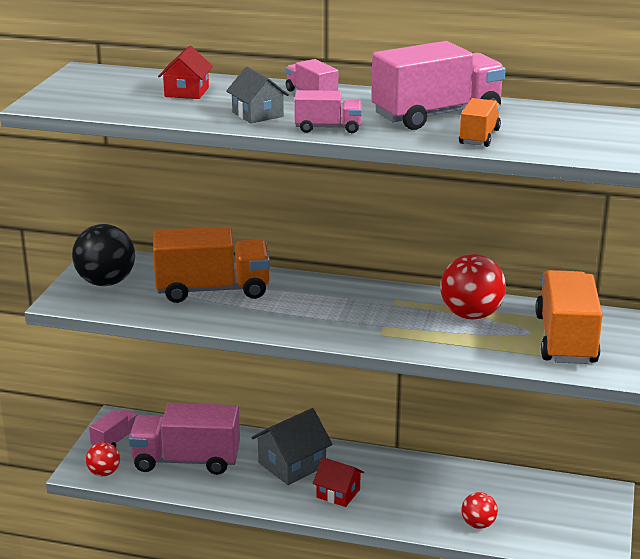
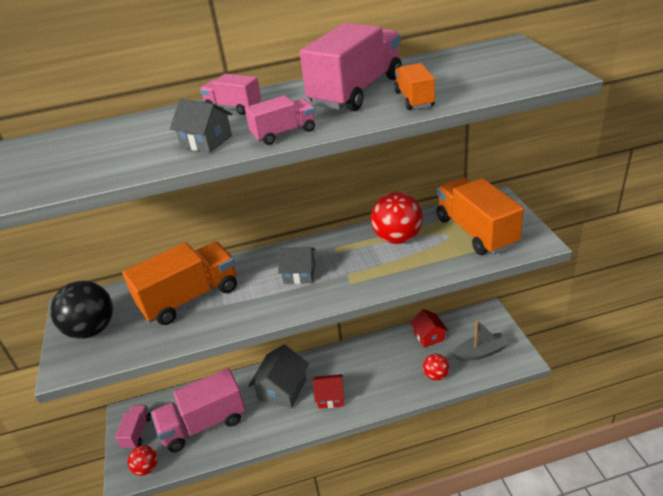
camera: 25 degrees left, 10 degrees up
red house [158,46,213,99] -> red house moved to [410,309,448,347]
none -> grey house [278,247,316,284]
none -> grey boat [452,320,509,361]

